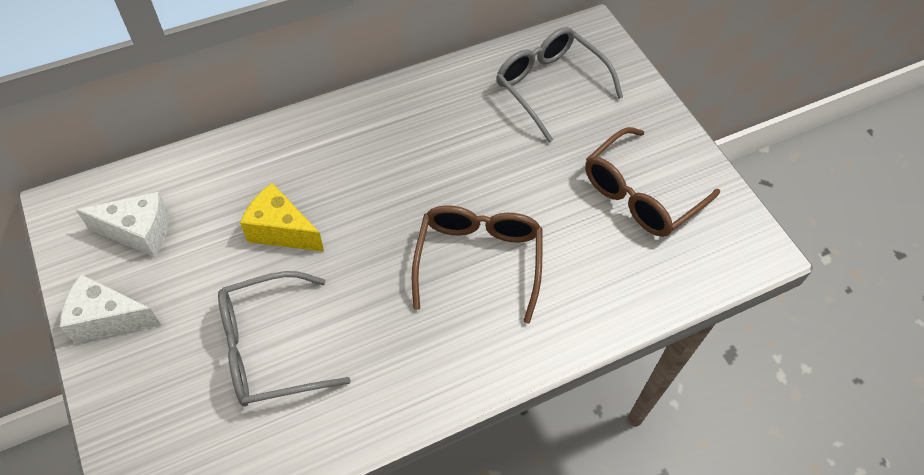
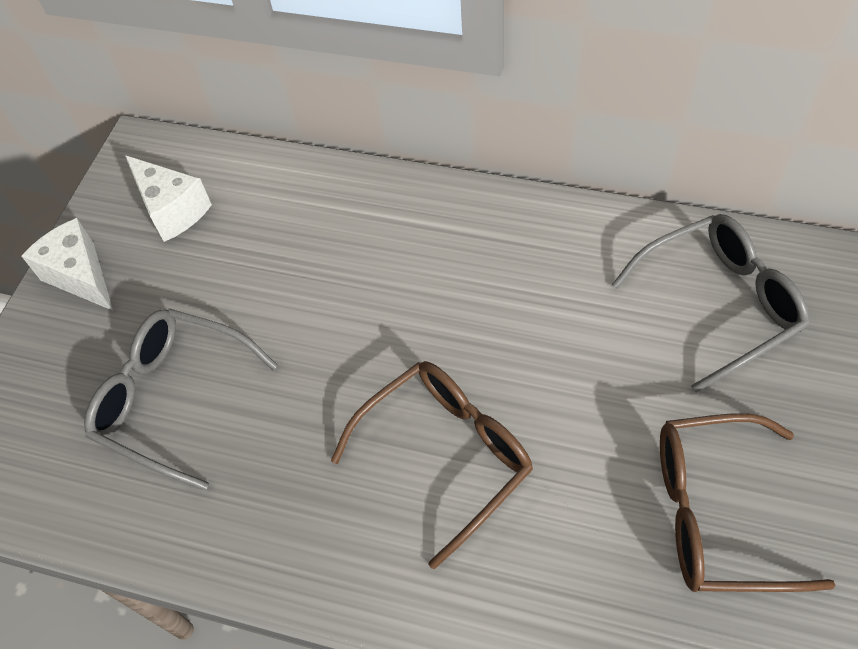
camera: 50 degrees right, 0 degrees up
yellow cheese [240,183,324,252] -> none
grey glasses [496,27,623,142] -> grey glasses turned 60 degrees clockwise [612,214,809,393]

